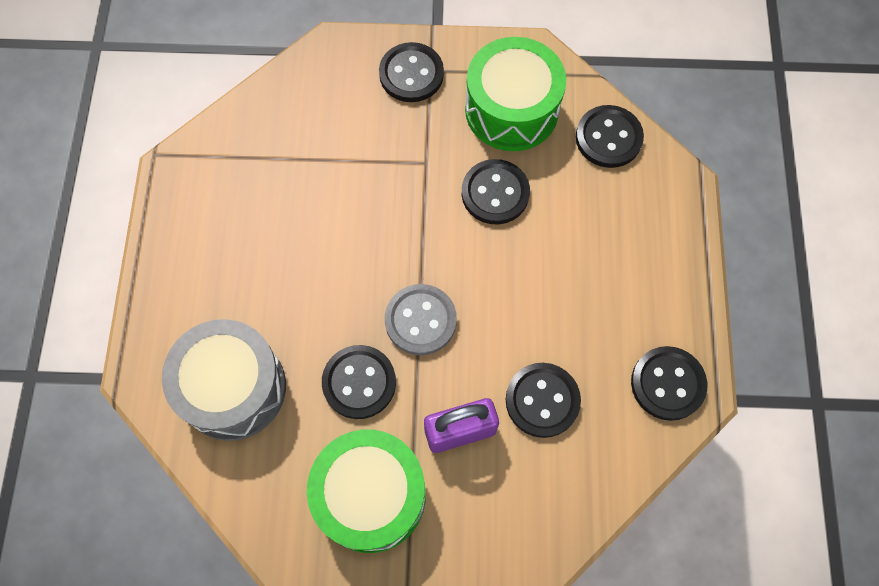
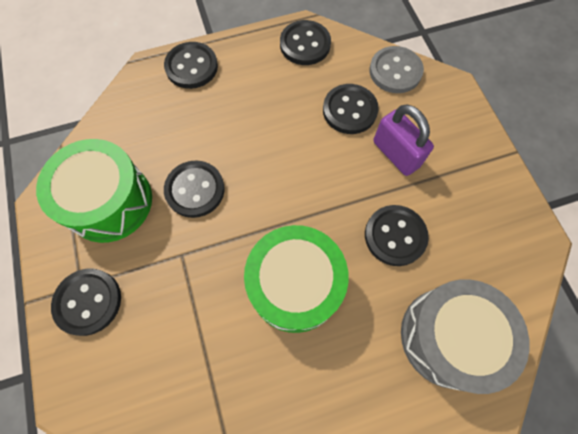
camera: 110 degrees left, 0 degrees up
green drum [307,429,426,553] -> green drum moved to [244,225,349,333]
grey button [385,284,457,355] -> grey button moved to [369,46,424,93]
black button [576,105,644,168] -> black button moved to [164,42,218,89]

